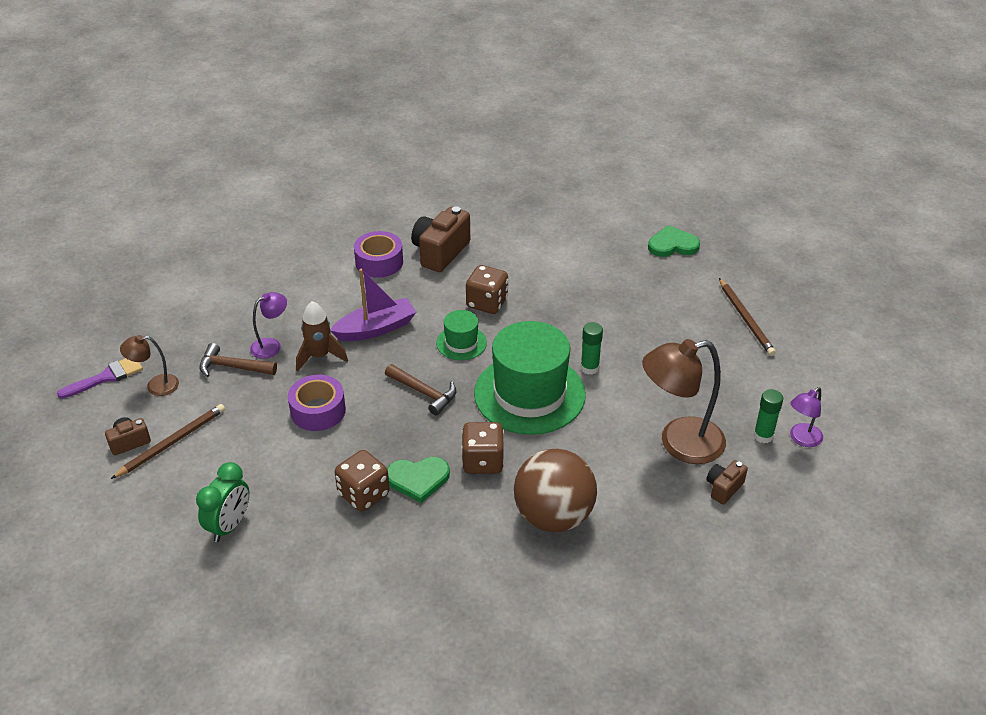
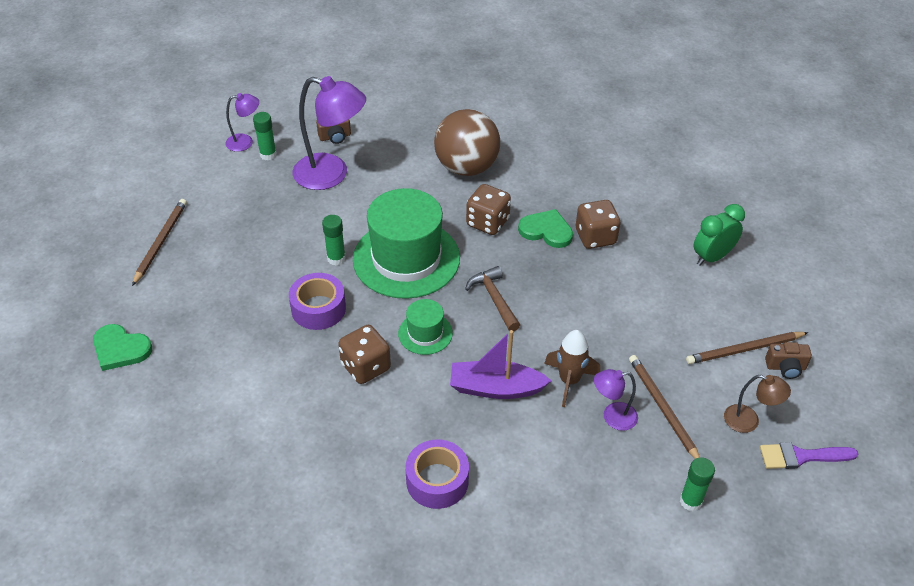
camera: 150 degrees left, 5 degrees up
brown hammer [200,343,277,377] -> brown pencil [629,355,700,459]
purple tape [288,375,346,431] -> purple tape moved to [289,273,346,330]
brown camera [411,206,470,272] -> none
brown lamp [642,339,726,464] -> purple lamp [293,76,366,190]
none -> green glue stick [680,457,715,511]

